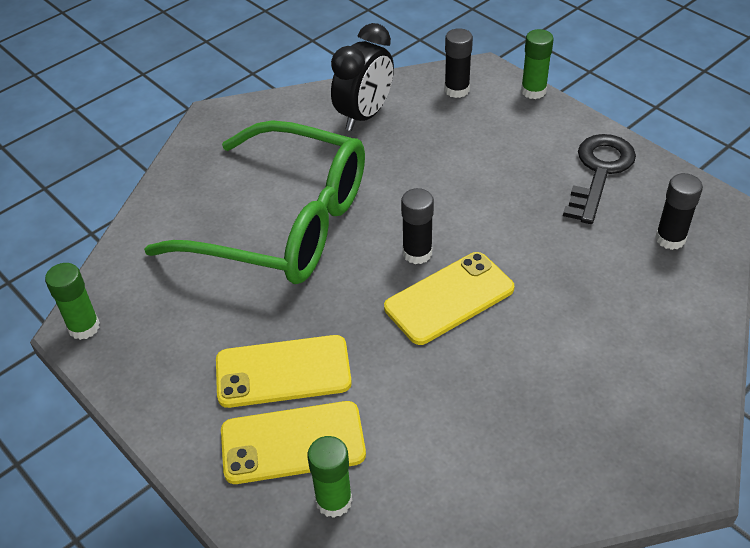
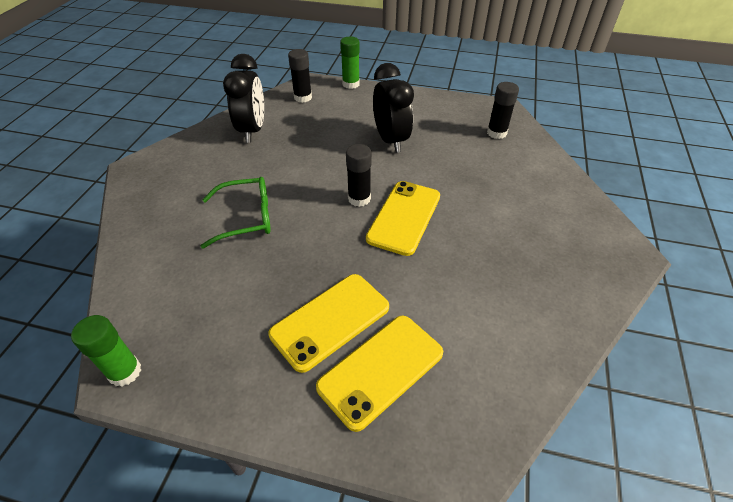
camera: 35 degrees left, 0 degrees up
green glasses [144,120,365,284] -> green glasses [200,177,271,249], size x0.48
green glue stick [307,436,352,518] -> none
black key [563,134,636,224] -> none
none -> black clock [373,63,414,153]

